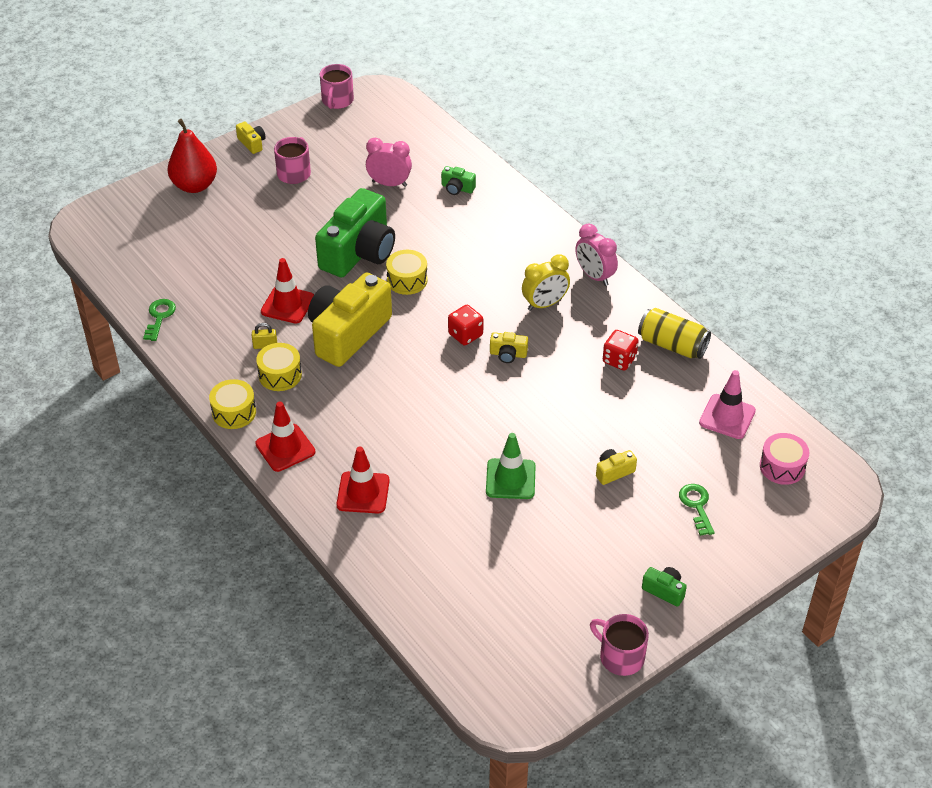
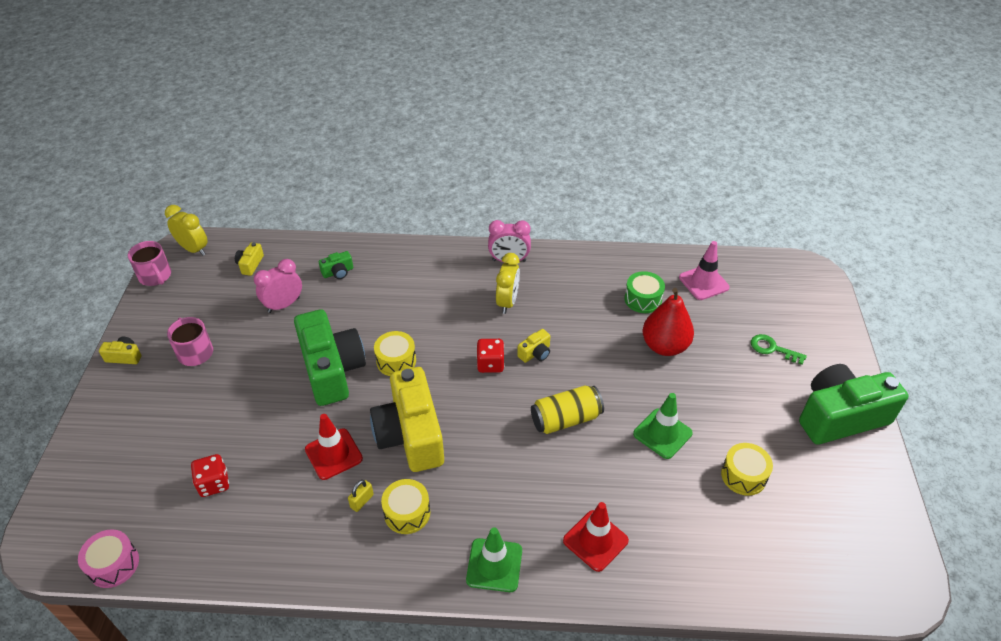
camera: 50 degrees left, 0 degrees up
green key [143,299,176,341] -> none
red pear [168,119,217,193] -> red pear moved to [643,288,694,356]
yellow drum [209,379,256,429] -> yellow drum moved to [721,443,773,496]
red traffic cone [255,402,315,472] -> green traffic cone [466,527,522,592]
pink mug [590,614,649,676] -> none
yellow camera [596,449,637,485] -> yellow camera moved to [235,243,264,276]
red dice [603,330,638,371] -> red dice moved to [191,454,229,497]
yellow can [638,308,711,359] -> yellow can moved to [531,386,604,434]
green camera [642,567,687,607] -> green camera [799,364,908,445], size x2.46
pink drum [760,433,809,485] -> pink drum moved to [78,529,139,588]
none -> yellow clock [165,205,208,256]
none -> green drum [625,271,665,313]

